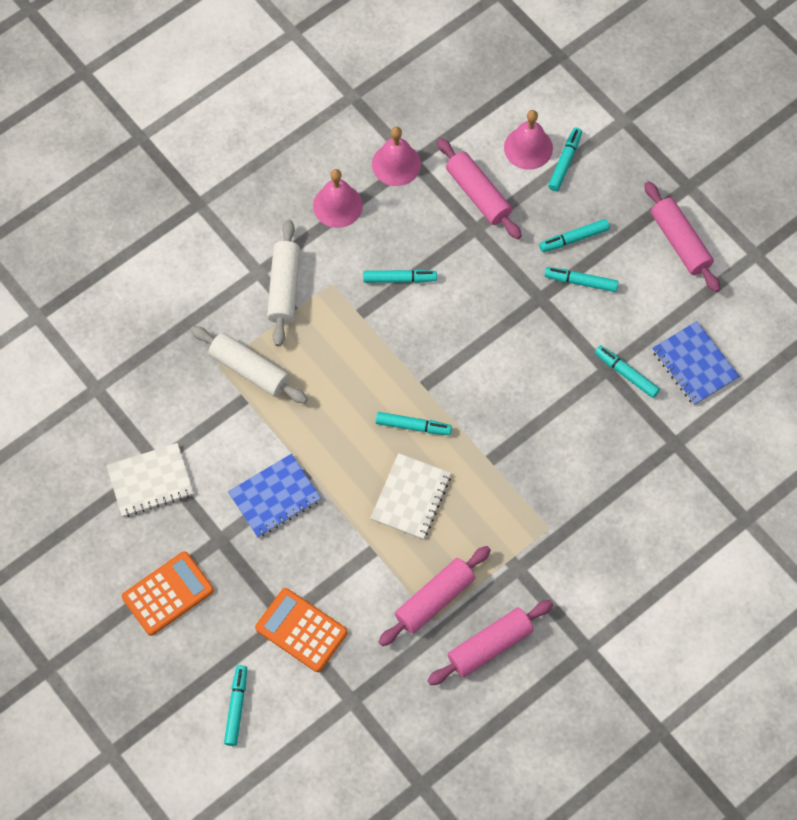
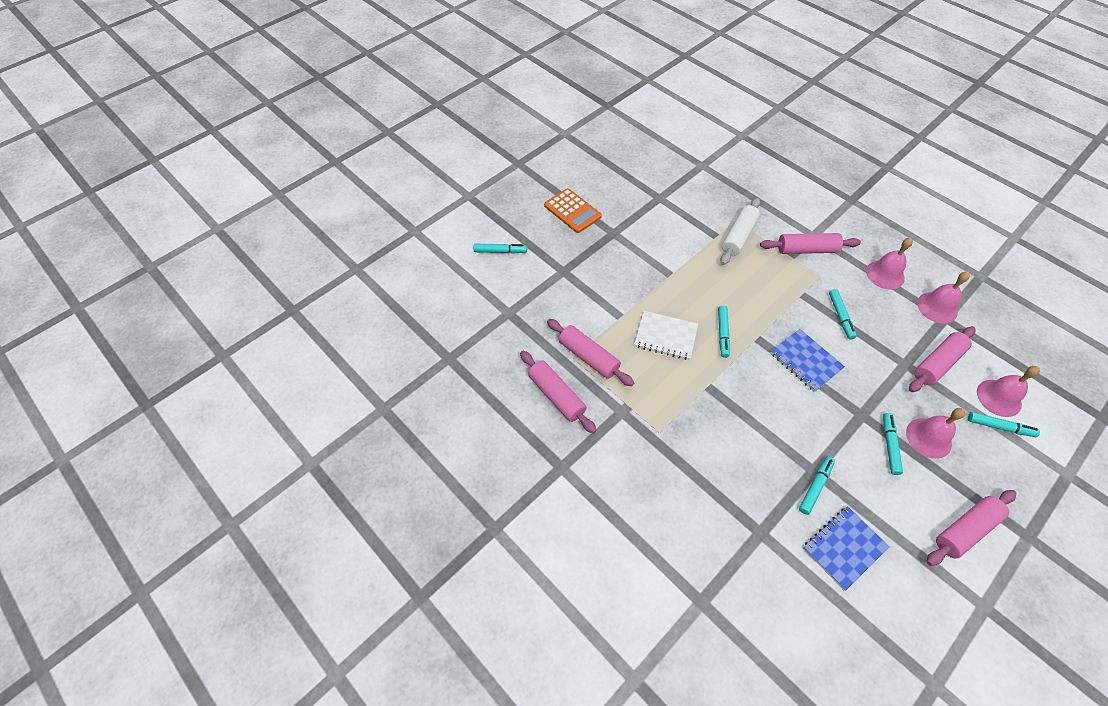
camera: 85 degrees right, 10 degrees down
white notebook [106,443,194,517] -> none
blue notebook [228,454,321,538] -> blue notebook moved to [771,329,845,392]
orange calculator [255,588,348,672] -> none
white rolling pin [267,220,300,346] -> pink rolling pin [760,233,861,254]
turquoise marker [539,219,610,252] -> pink bell [906,408,965,459]

